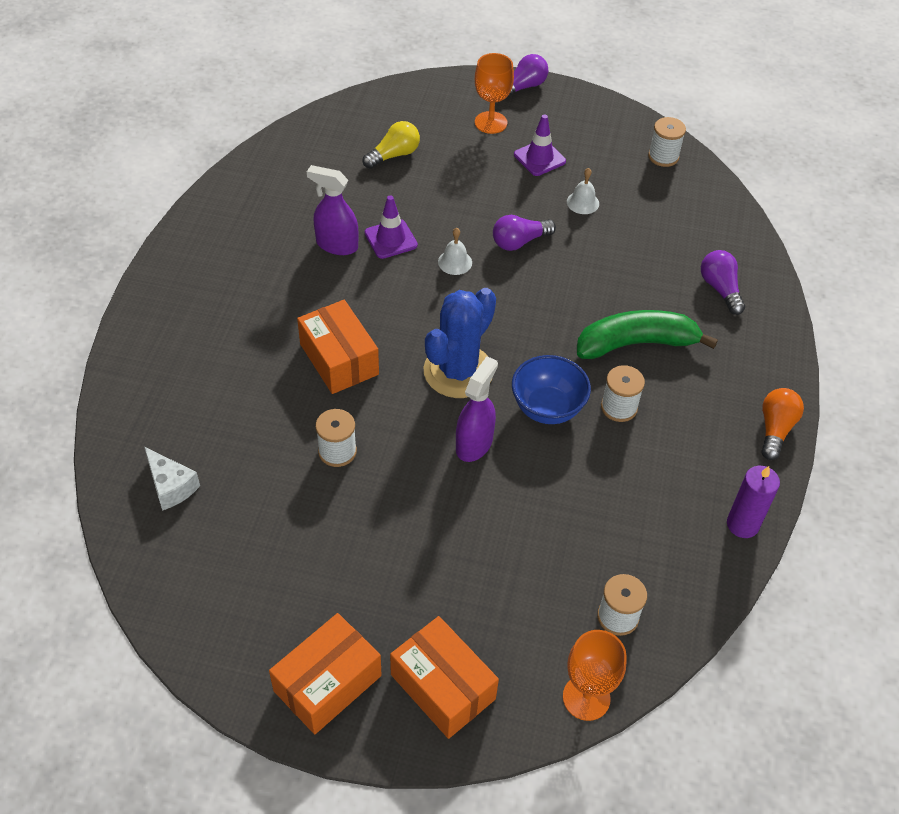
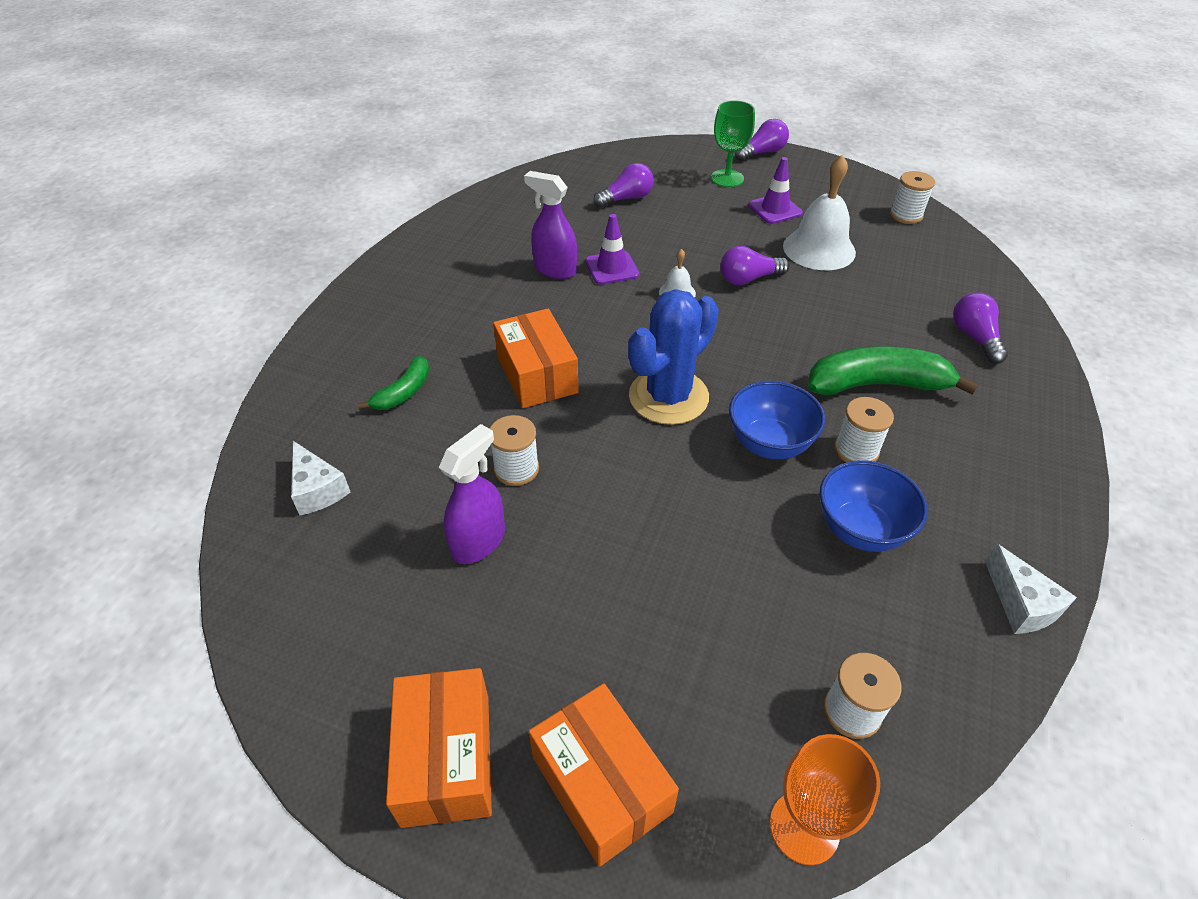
camera: 10 degrees right, 5 degrees down
orange box [269,613,382,734] -> orange box turned 60 degrees counterclockwise [386,668,492,828]
yellow light bulb [362,121,420,169] -> purple light bulb [593,163,654,208]
purple spray bottle [456,356,498,462] -> purple spray bottle moved to [439,424,505,564]
orange goblet [475,53,514,134] -> green goblet [711,100,755,187]
white bell [567,168,599,214] -> white bell [783,155,856,270], size x2.06
purple candle [727,466,780,538] -> white cheese [985,544,1077,634]
orange light bulb [761,388,804,460] -> none
none -> green banana [357,356,429,410]
none -> blue bowl [820,460,928,552]

